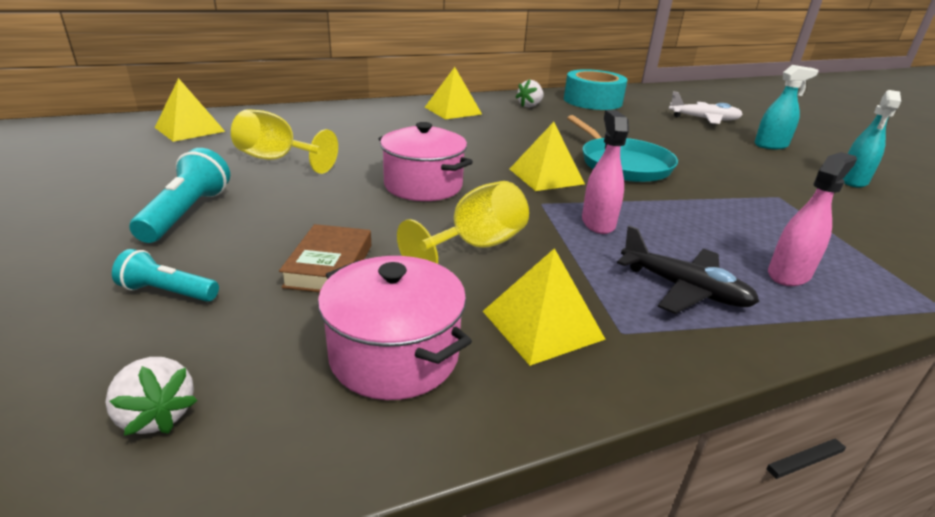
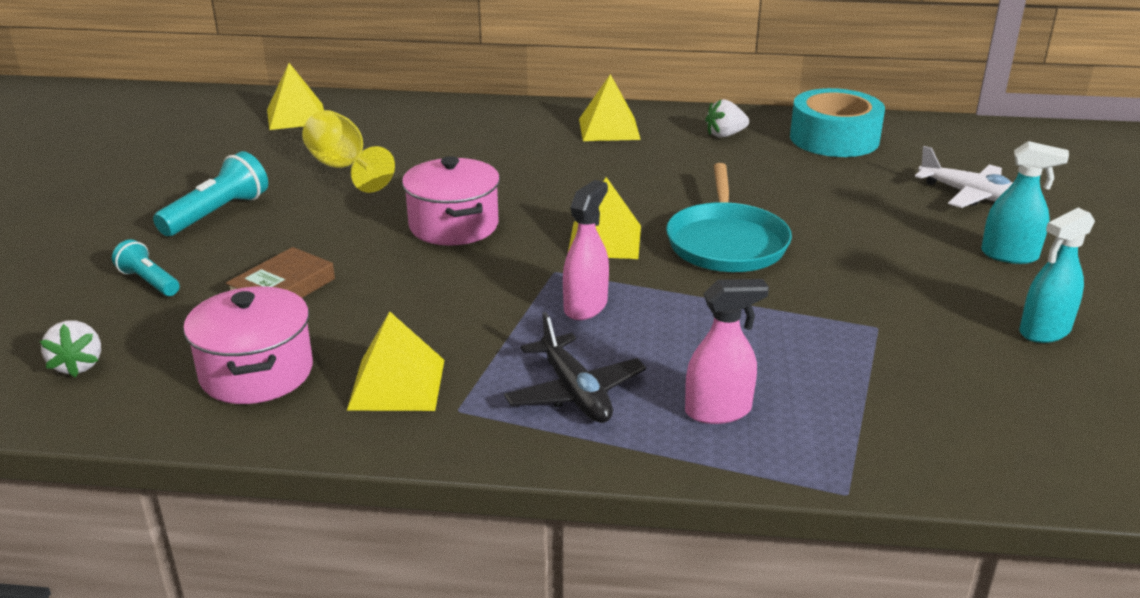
camera: 30 degrees right, 0 degrees up
yellow goblet [397,181,529,264] -> none

